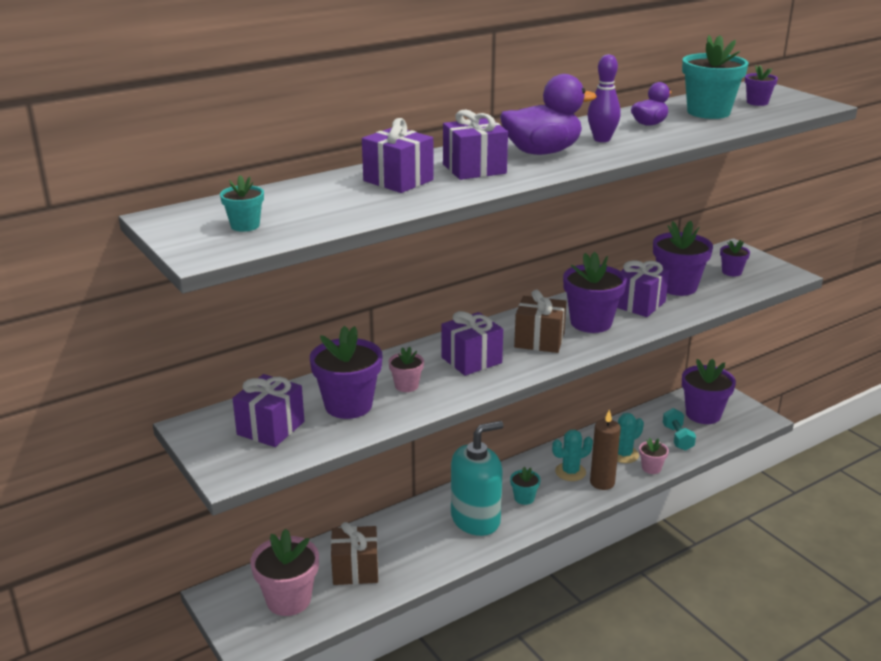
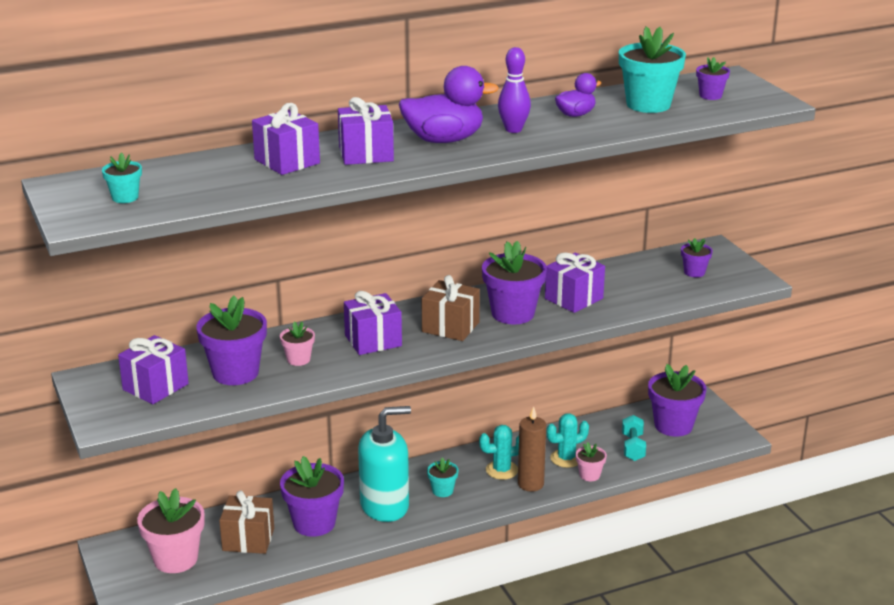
camera: 10 degrees right, 0 degrees up
purple flower pot [653,221,713,296] -> purple flower pot moved to [280,456,344,537]

